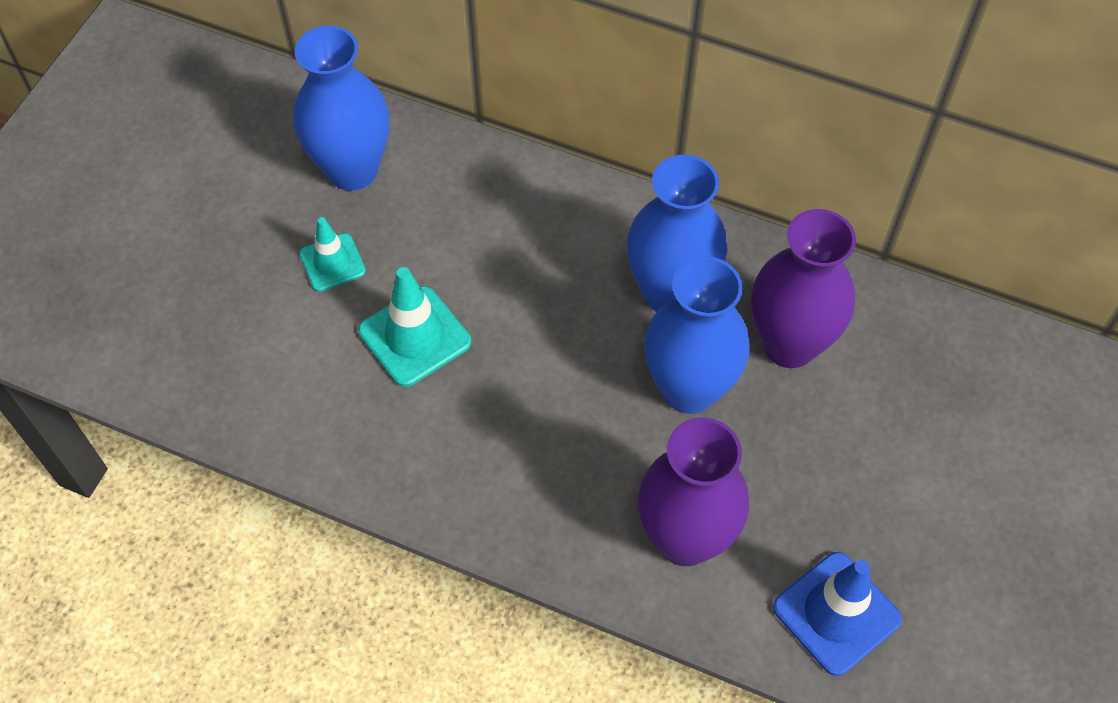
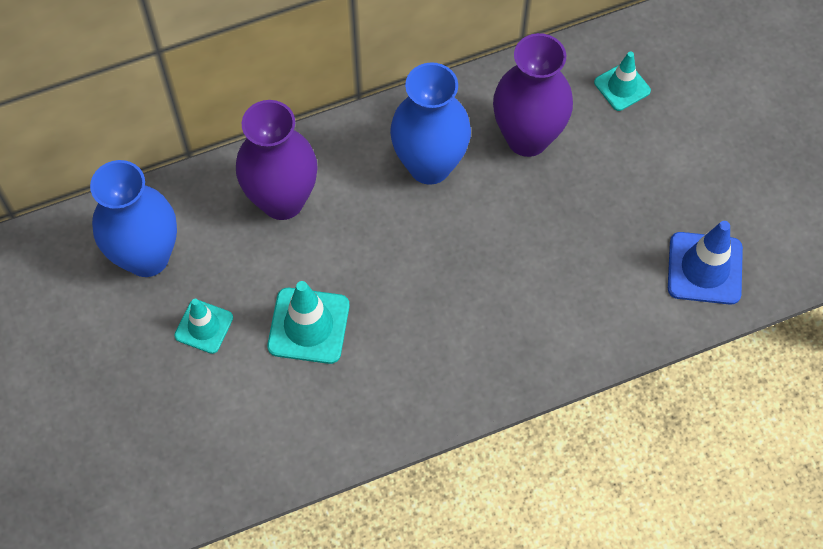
camera: 45 degrees left, 5 degrees up
purple vase [637,417,749,566] -> purple vase moved to [236,100,318,220]
blue vase [644,256,750,414] -> none
none -> turquoise traffic cone [594,52,651,111]

